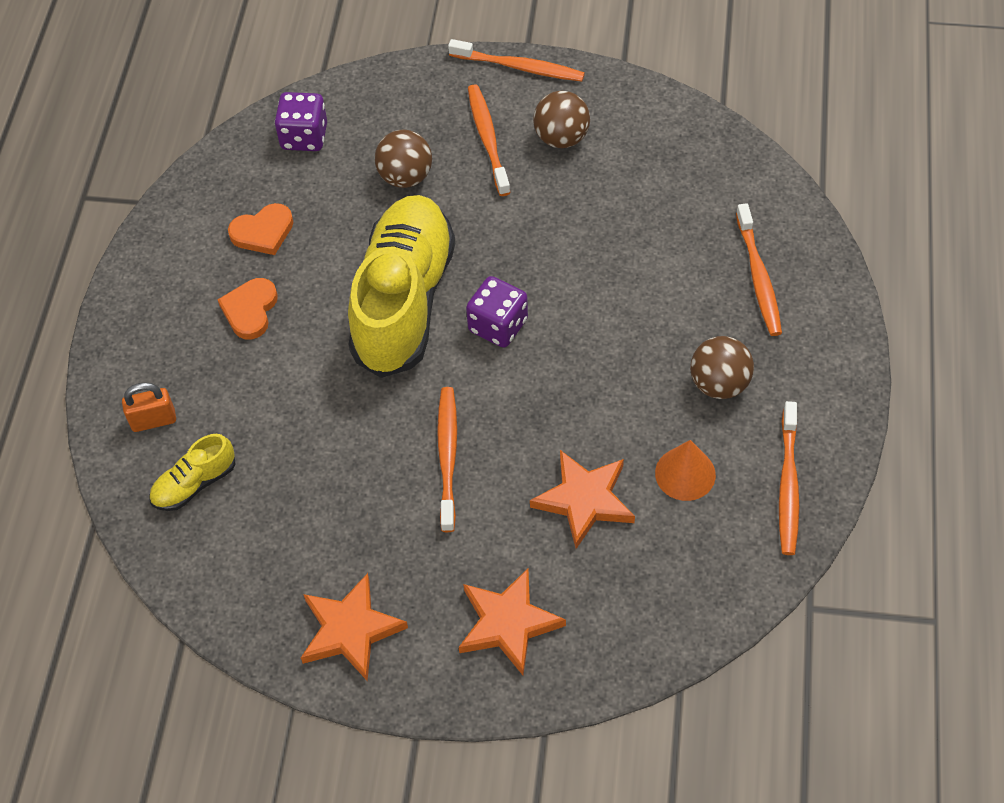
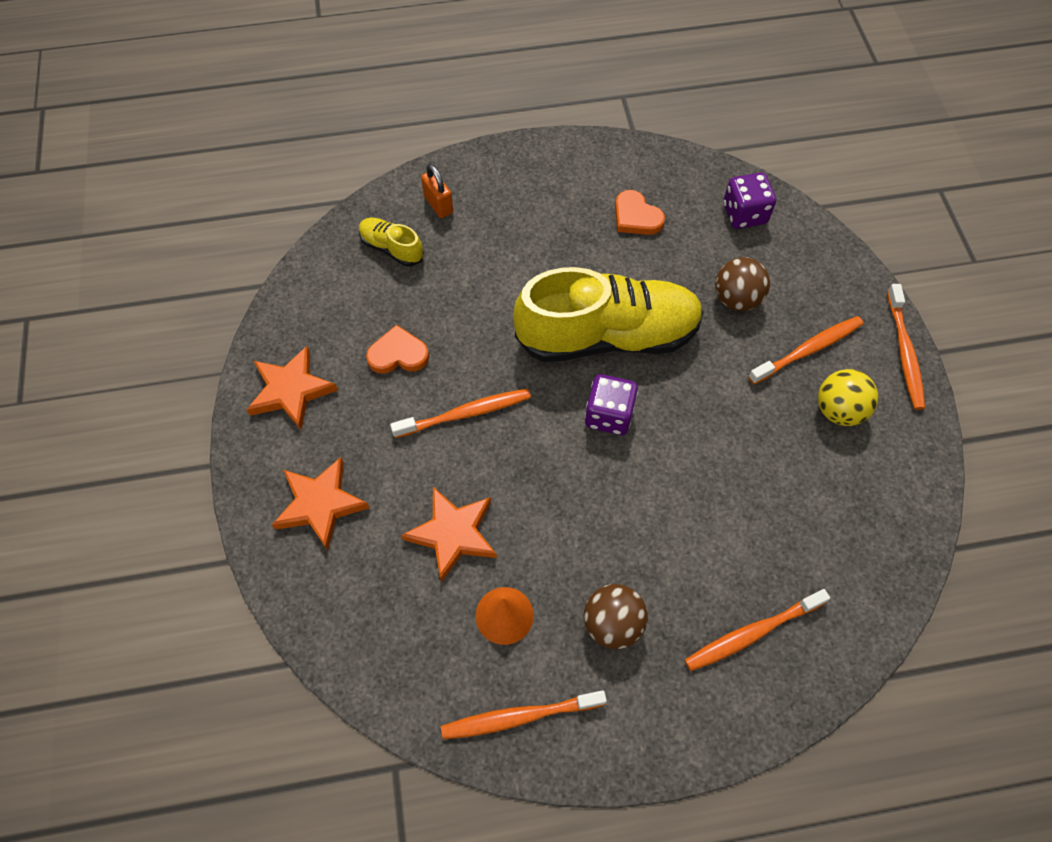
camera: 70 degrees right, 5 degrees up
orange heart [217,278,278,340] -> orange heart moved to [366,325,429,374]
brown ball [533,91,590,148] -> yellow ball [818,369,878,426]

